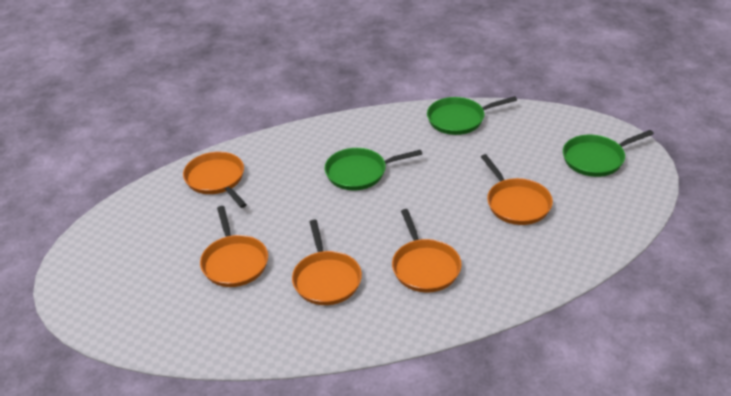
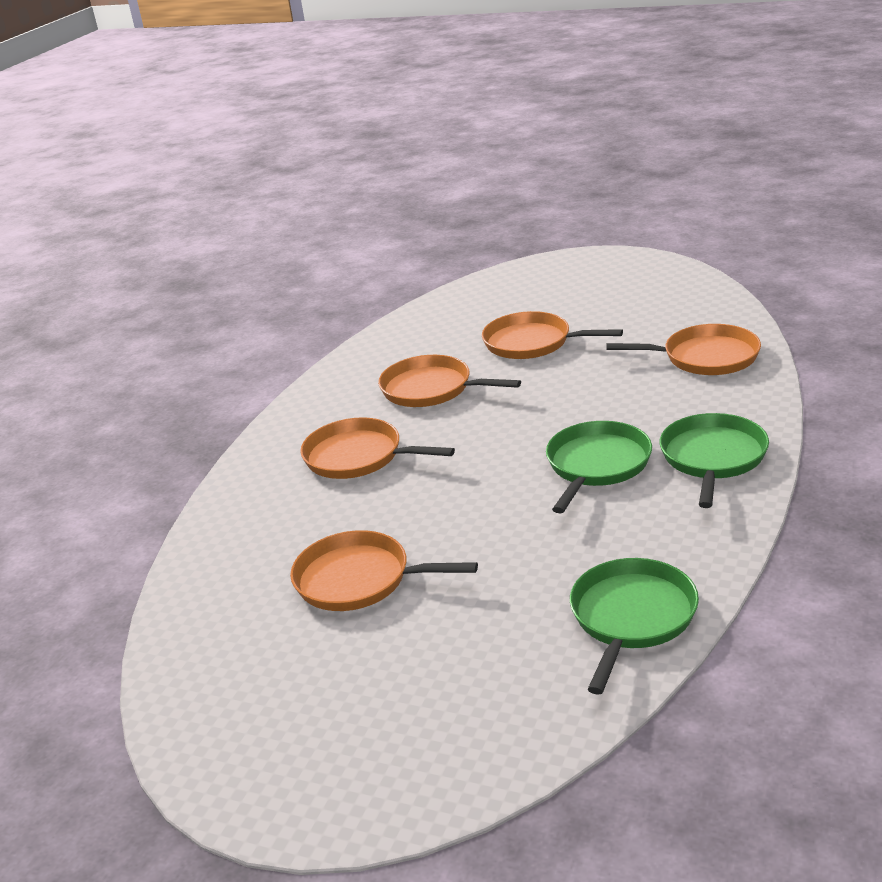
camera: 130 degrees right, 10 degrees down
green pan [563,130,654,177] -> green pan moved to [660,413,769,508]

